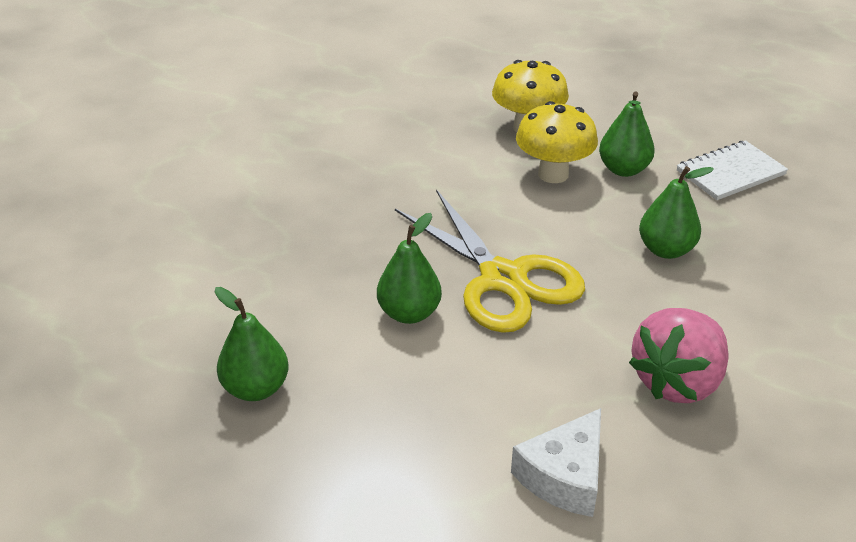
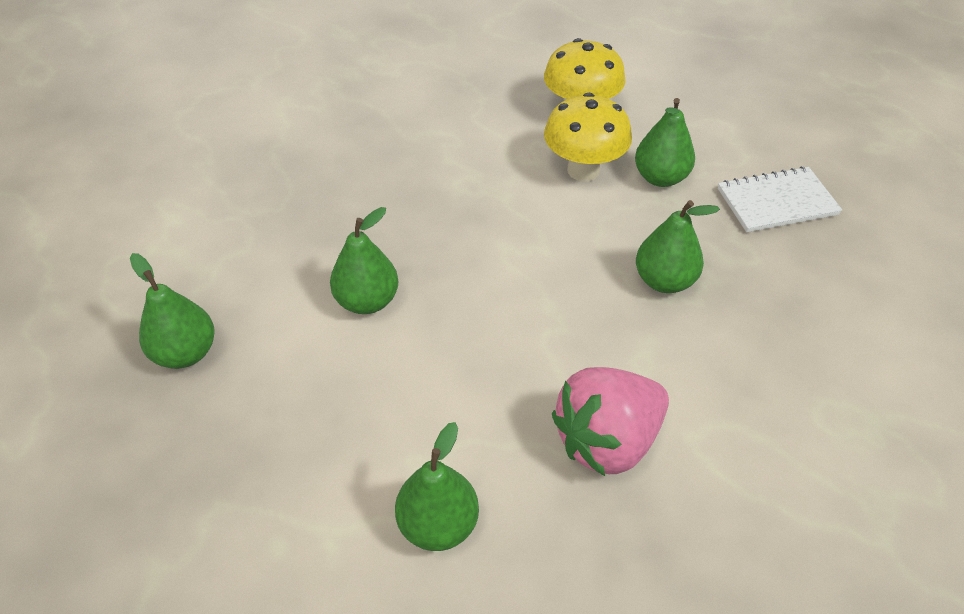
camera: 15 degrees right, 10 degrees up
yellow scissors [395,189,585,333] -> none
white cheese [511,408,601,517] -> green pear [395,422,479,551]

